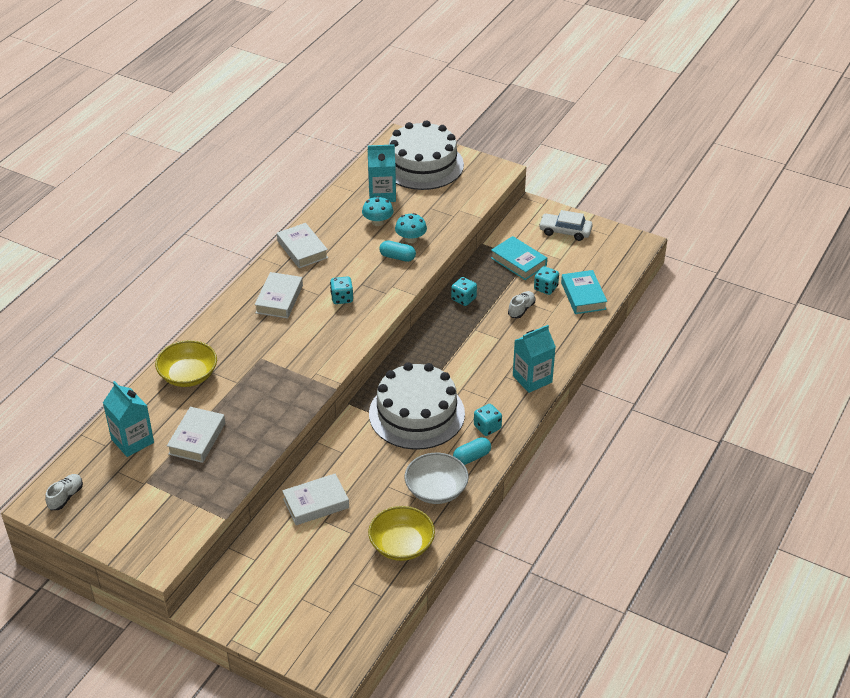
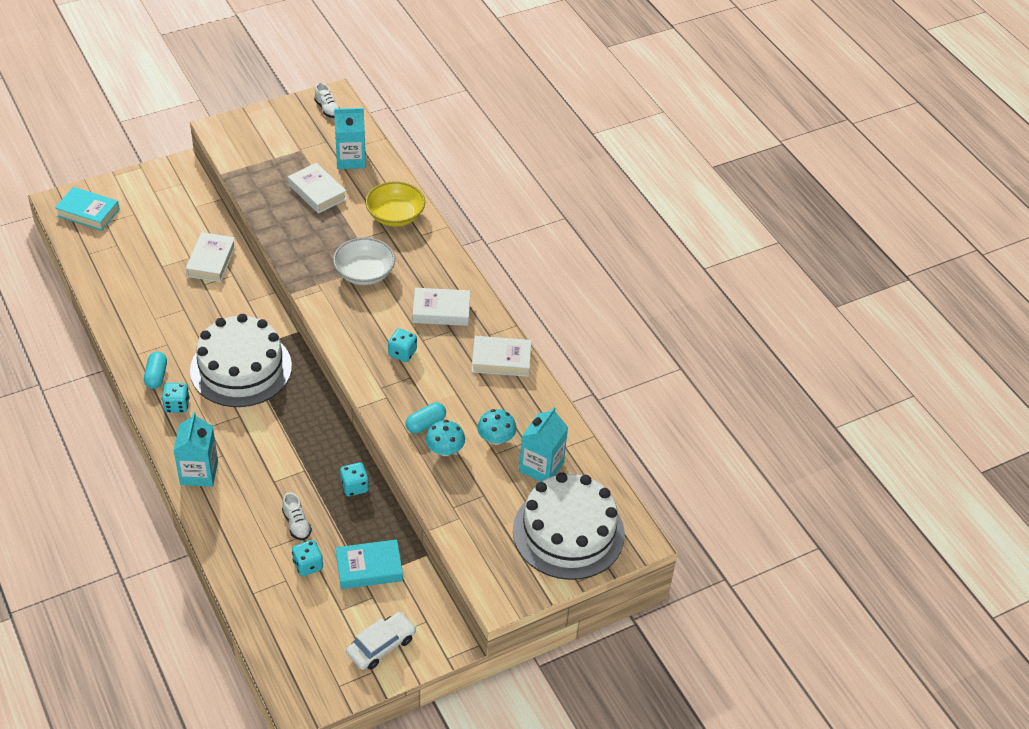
camera: 120 degrees right, 5 degrees up
white book [254,272,303,319] -> white book turned 45 degrees counterclockwise [413,288,470,326]
yellow bowl [368,506,435,561] -> none
white bowl [404,453,469,504] -> white bowl moved to [333,237,395,285]
turquoise book [561,270,607,314] -> turquoise book moved to [55,187,120,231]

